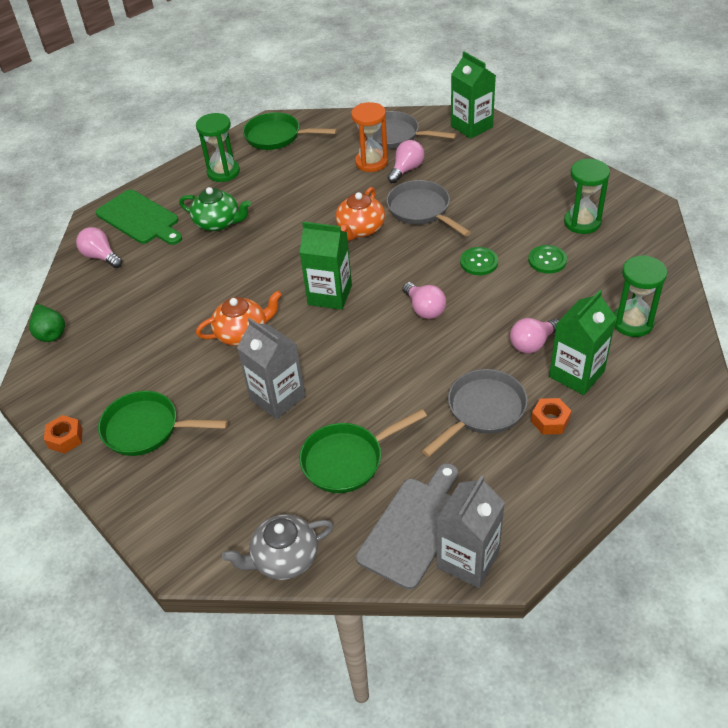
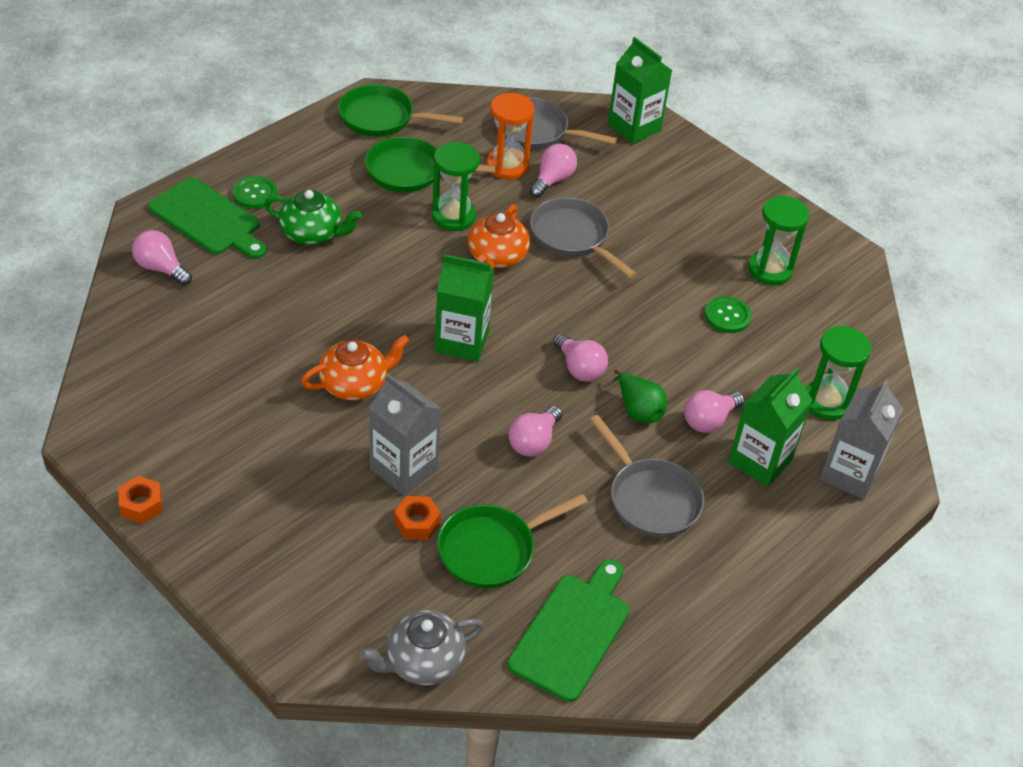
camera: 10 degrees left, 0 degrees up
green pear [29,303,65,342] -> green pear moved to [613,369,667,423]
green pan [98,391,228,456] -> green pan moved to [365,137,496,193]
green hourglass [196,113,240,182] -> green hourglass moved to [432,142,480,231]
grey cutting board [356,463,458,590] -> green cutting board [507,559,630,702]
grey pan [422,369,528,457] -> grey pan turned 105 degrees clockwise [589,415,704,538]
grey carton [437,475,505,588] -> grey carton moved to [819,379,904,499]
green button [460,247,498,275] -> green button moved to [233,176,277,209]
orange nut [531,398,571,435] -> orange nut moved to [394,496,441,540]
none -> pink light bulb [508,406,562,457]

